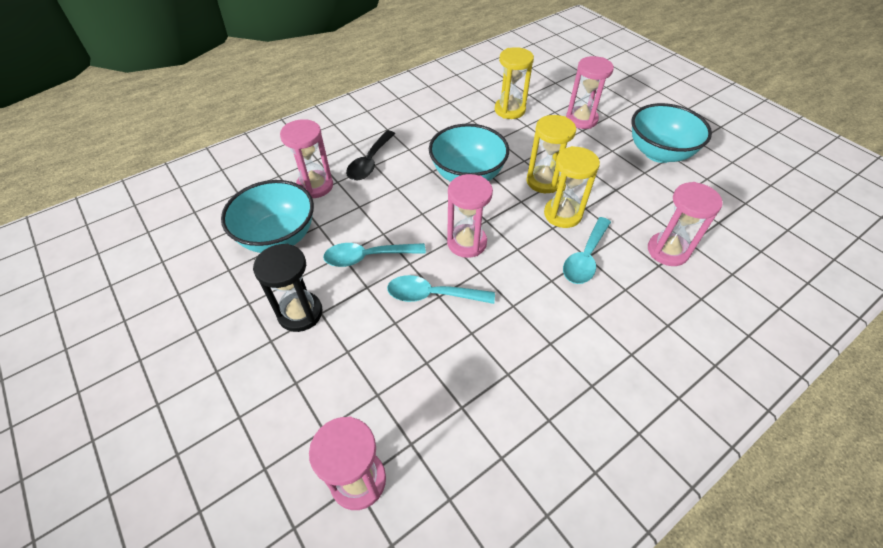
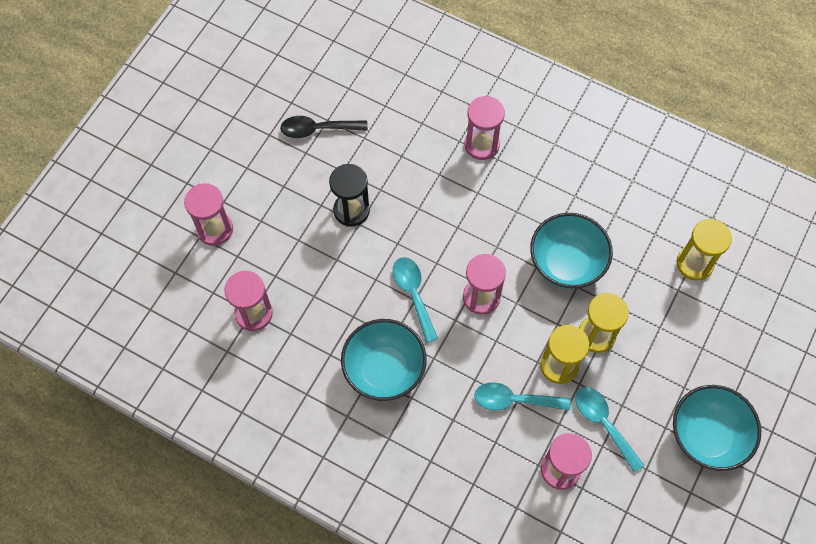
camera: 65 degrees right, 15 degrees up
turquoise bowl [221,180,314,253] -> turquoise bowl moved to [341,319,427,401]
turquoise spoon [323,243,426,267] -> turquoise spoon moved to [575,387,644,472]
black spoon [346,130,395,181] -> black spoon moved to [280,116,368,138]
pink hourglass [566,56,614,129] -> pink hourglass moved to [184,183,233,246]

